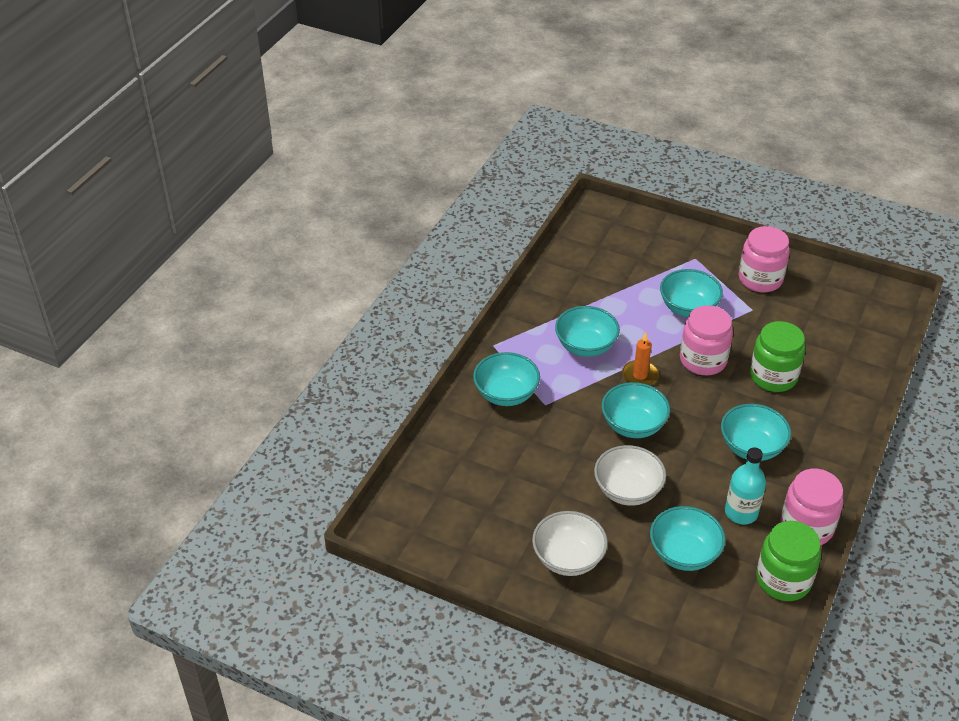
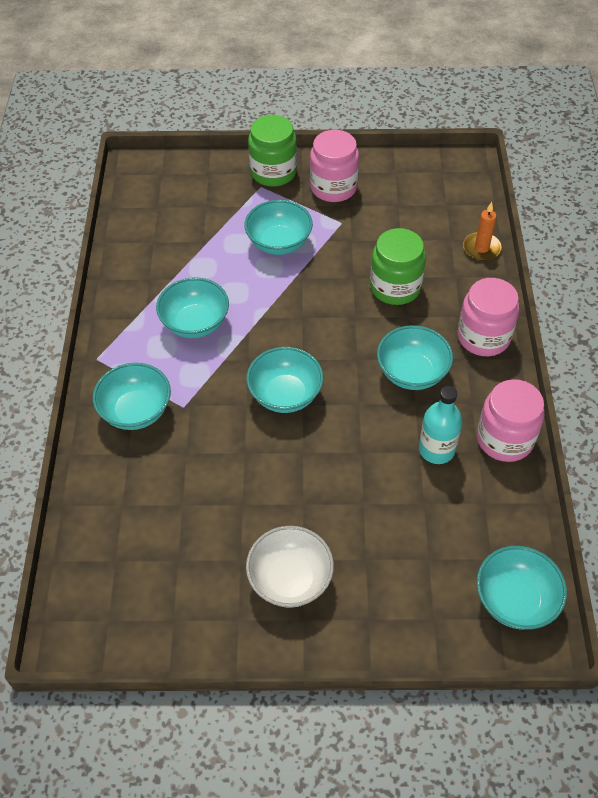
camera: 25 degrees left, 10 degrees up
white bowl [594,445,666,506] -> none
orange candle [622,332,659,385] -> orange candle moved to [463,202,502,261]
turquoise bowl [650,506,726,571] -> turquoise bowl moved to [477,546,567,630]
pink jar [680,305,733,375] -> pink jar moved to [458,278,519,356]
green jar [756,521,821,601] -> green jar moved to [248,115,297,187]

